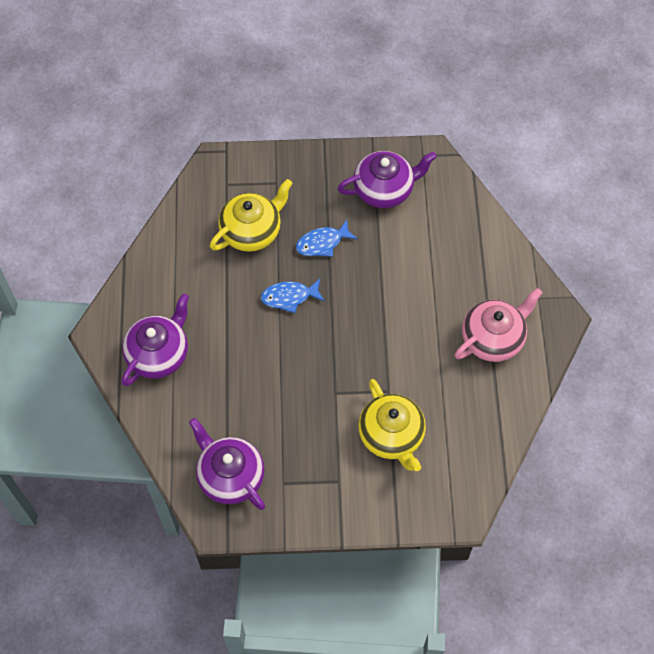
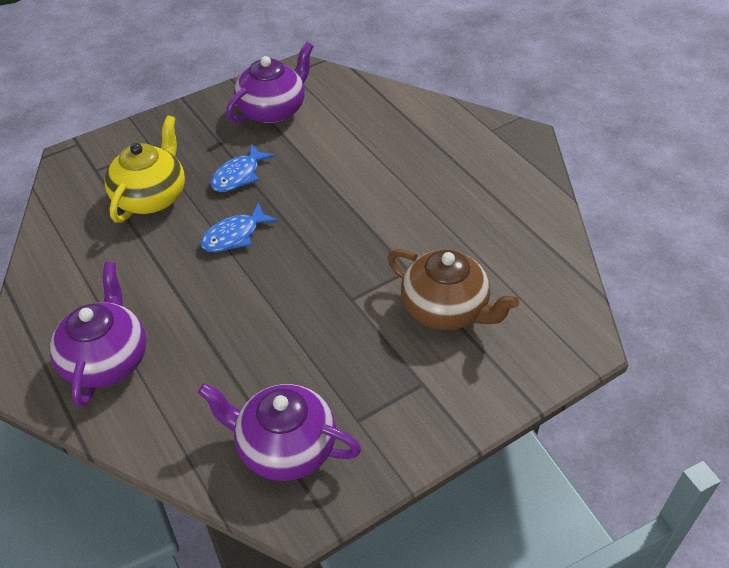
camera: 30 degrees left, 15 degrees down
yellow teapot [358,379,426,471] -> brown teapot [387,249,519,330]
pink teapot [455,288,543,362] -> none

